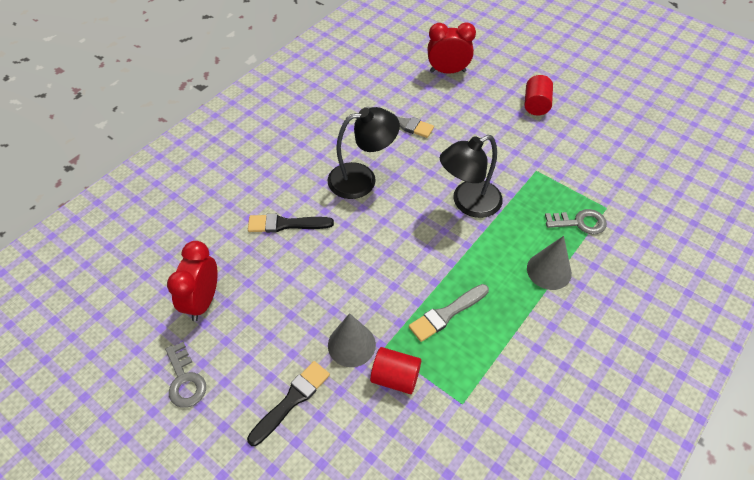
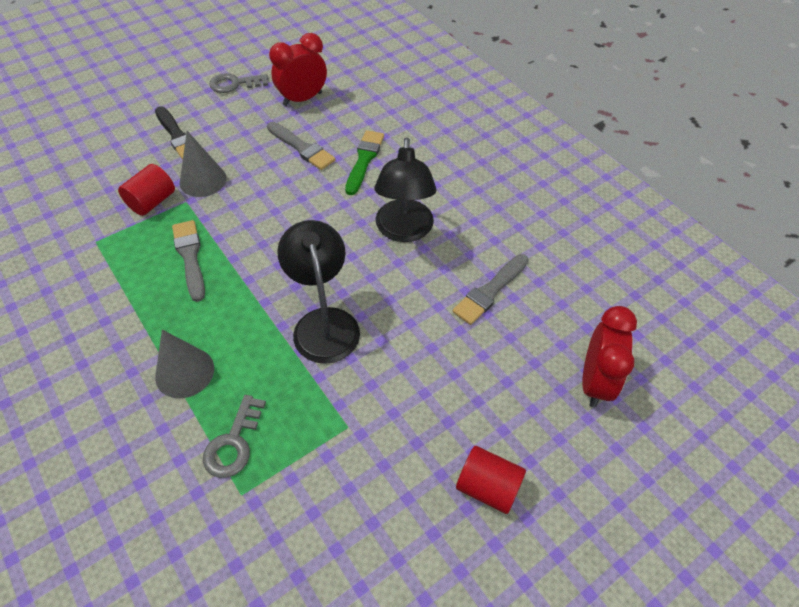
camera: 105 degrees right, 0 degrees up
red clock [167,241,218,321] -> red clock turned 60 degrees counterclockwise [269,33,327,106]
black brush [248,214,334,233] -> green brush [345,130,384,195]
none -> grey brush [267,122,335,170]

